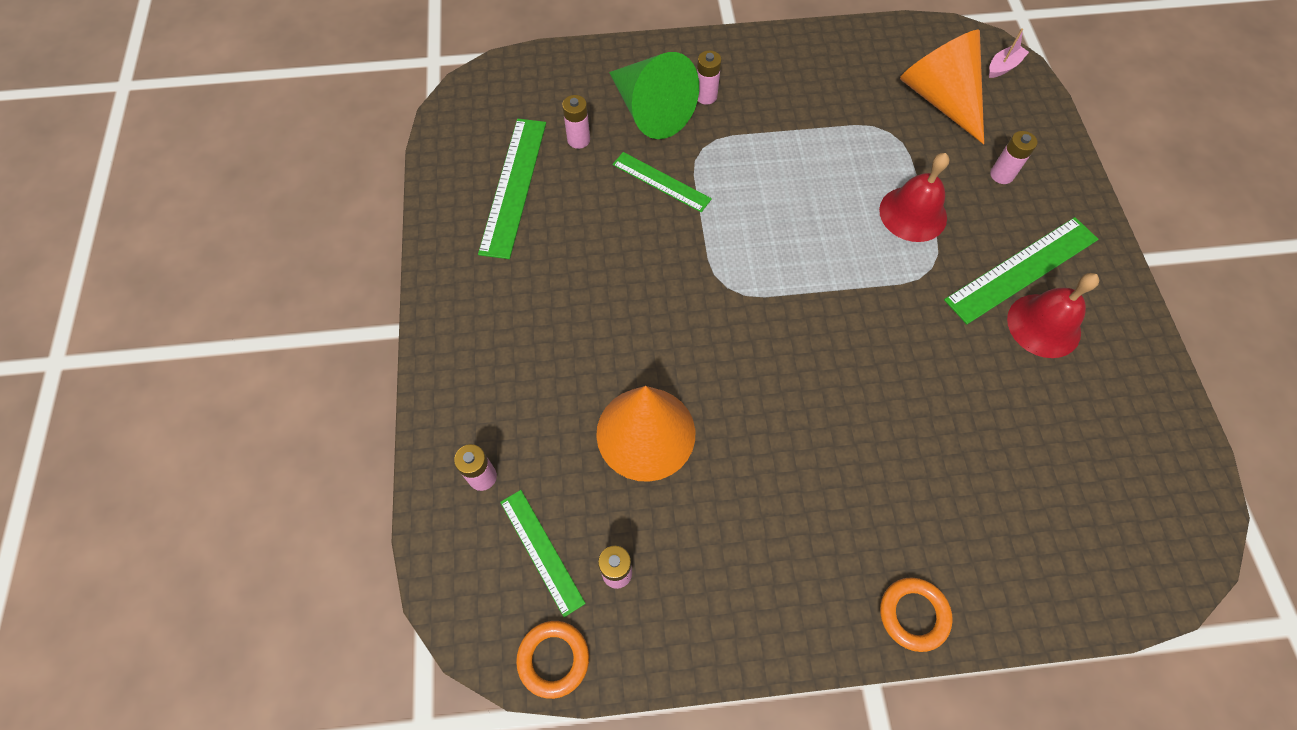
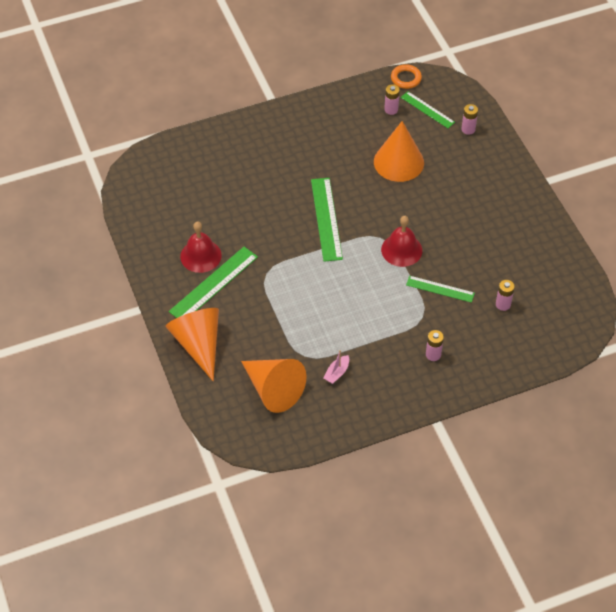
camera: 165 degrees right, 10 degrees down
green ruler [478,119,546,259] -> green ruler moved to [311,178,343,262]
green cone [609,52,699,139] -> none
red bell [879,153,950,242] -> red bell moved to [381,216,422,267]
orange ring [880,578,953,652] -> none
pink boat [989,28,1029,78] -> pink boat moved to [323,350,349,384]
pink battery [990,131,1037,184] -> none
none -> orange cone [166,308,219,381]

